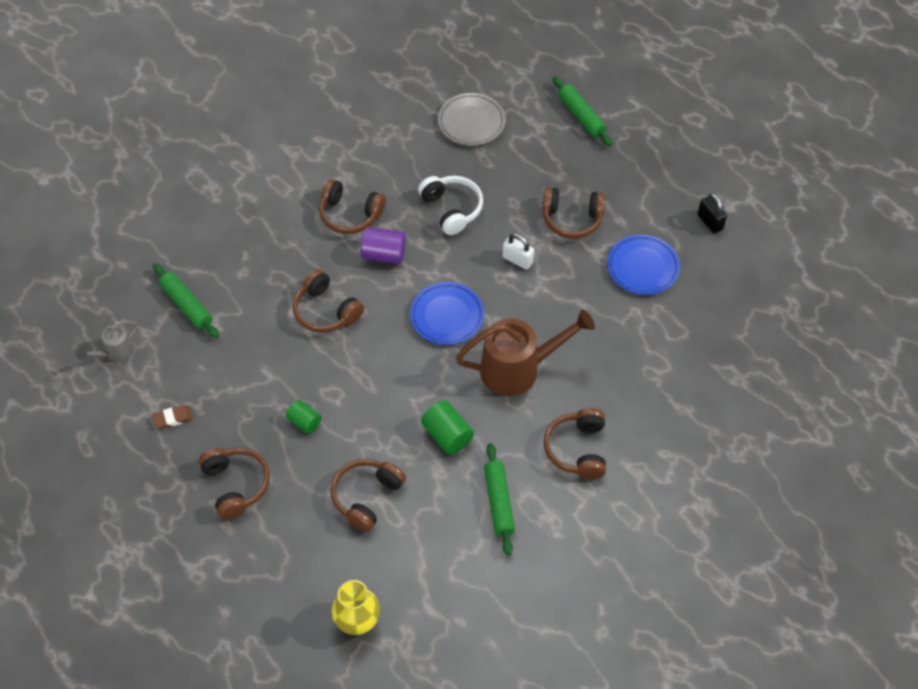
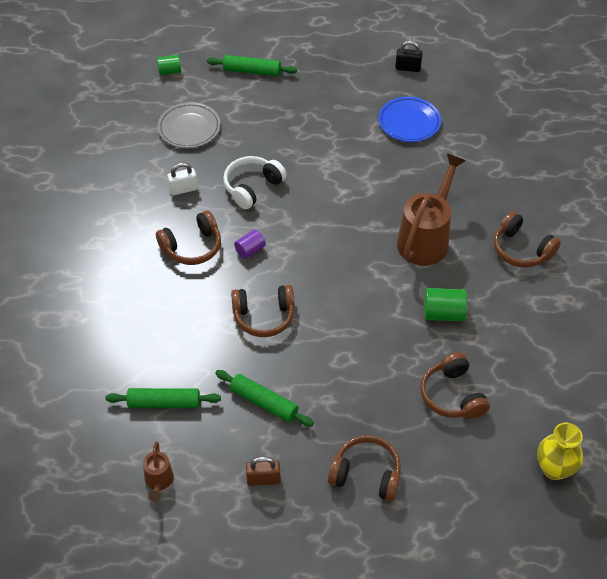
camera: 50 degrees left, 5 degrees down
grey watering can [78,321,137,362] -> brown watering can [143,441,174,502]
brown eraser [152,405,193,429] -> brown padlock [246,456,281,486]
green cylinder [286,400,322,434] -> green cylinder moved to [157,55,181,75]
purple cylinder [361,227,406,264] -> purple cylinder [234,229,266,259], size x0.66
blue plate [410,282,484,345] -> none
white headphones [418,176,483,235] -> white headphones turned 60 degrees counterclockwise [223,156,287,209]
green rolling pin [484,443,515,555] -> green rolling pin moved to [215,370,314,426]
white padlock [503,233,534,270] -> white padlock moved to [167,162,198,195]
brown headphones [543,187,606,239] -> none

